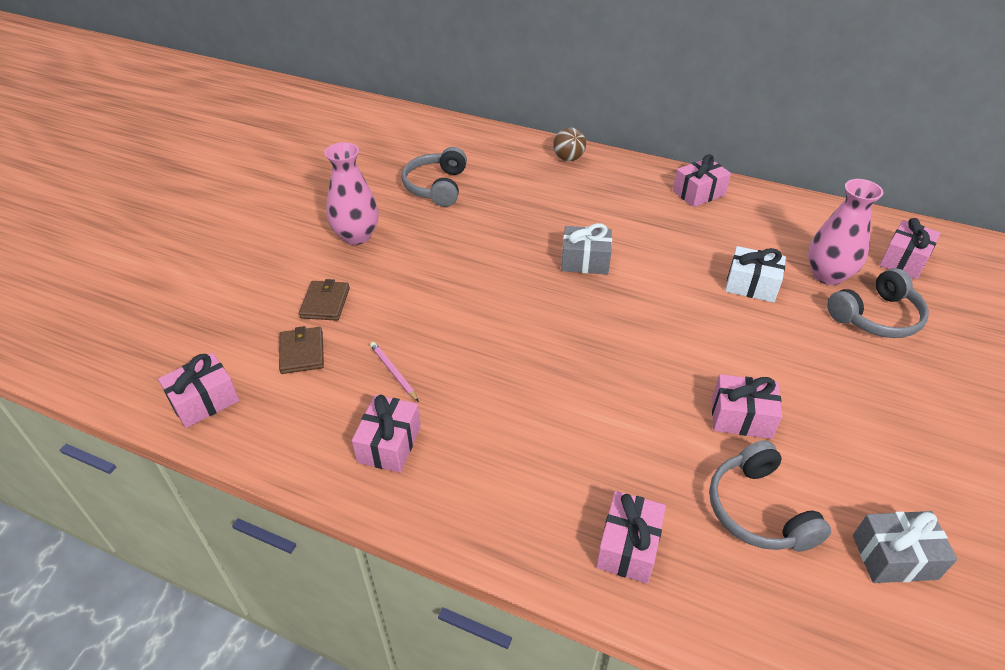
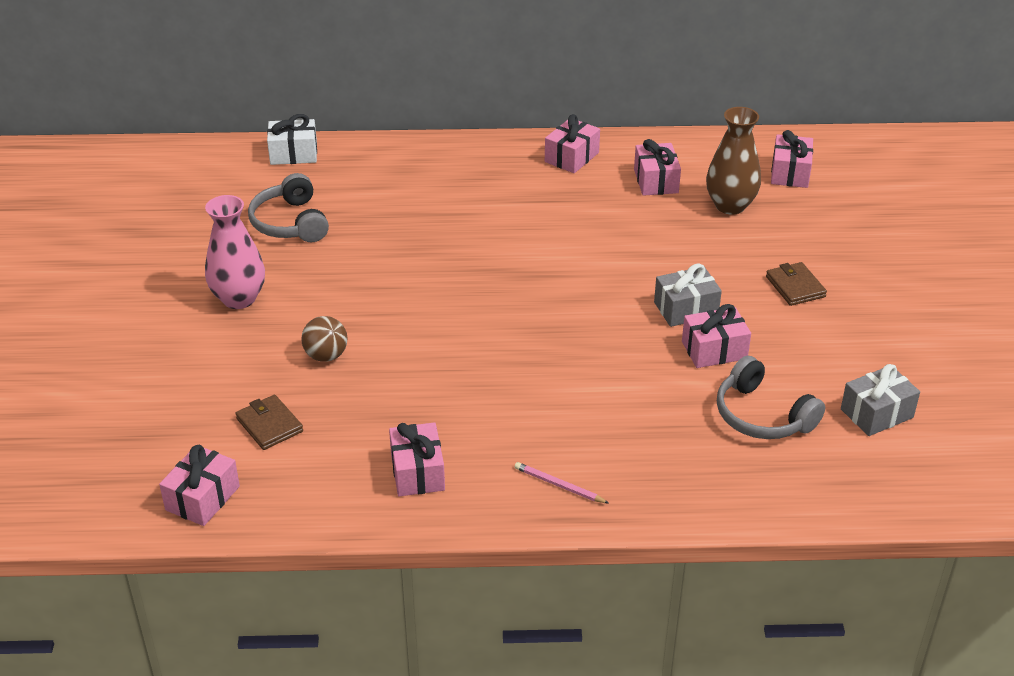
camera: 25 degrees left, 5 degrees down
brown wallet [299,279,350,321] -> brown wallet moved to [766,262,827,306]
pink pencil [370,342,419,402] -> pink pencil moved to [515,462,609,504]
brown ball [553,127,586,161] -> brown ball moved to [301,316,347,362]
grey gift [561,223,612,275] -> grey gift moved to [654,264,722,327]
pink gift [596,491,666,584] -> pink gift moved to [634,139,681,196]
white gift [725,246,786,303] -> white gift moved to [267,114,317,165]
pink vase [808,179,883,285] -> brown vase [706,107,761,215]
grey headphones [827,268,929,338] -> none

